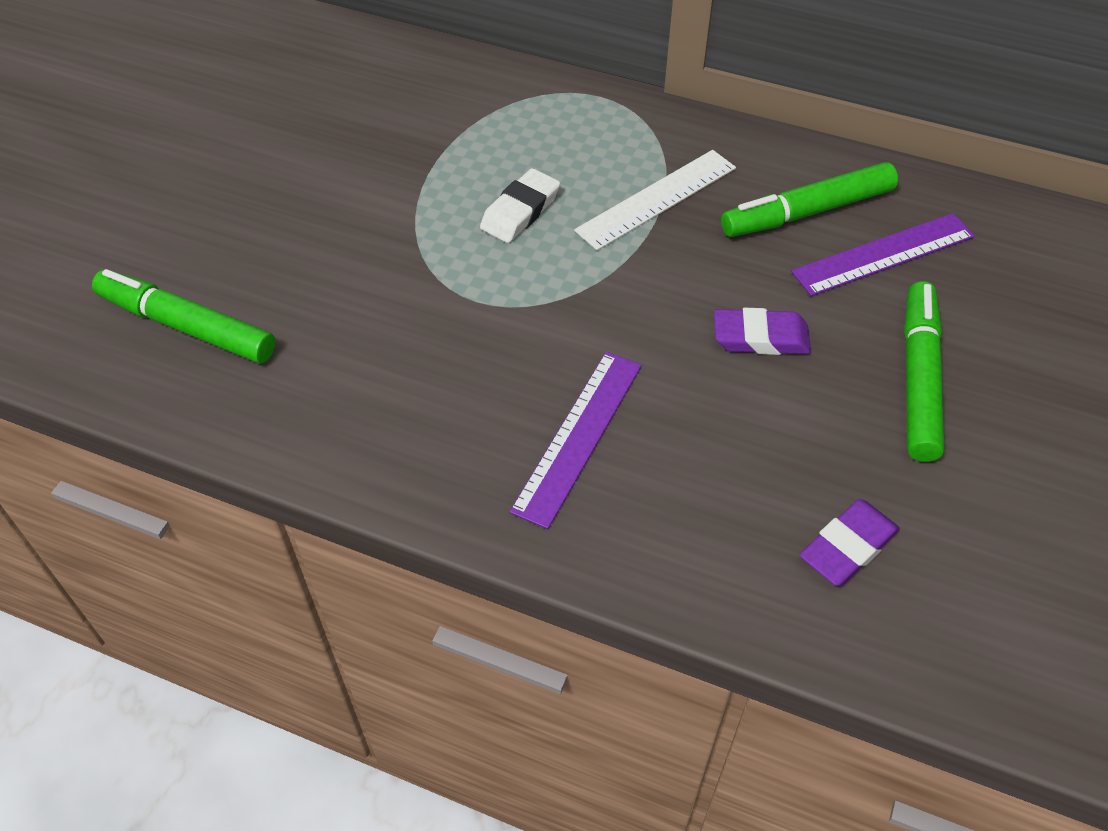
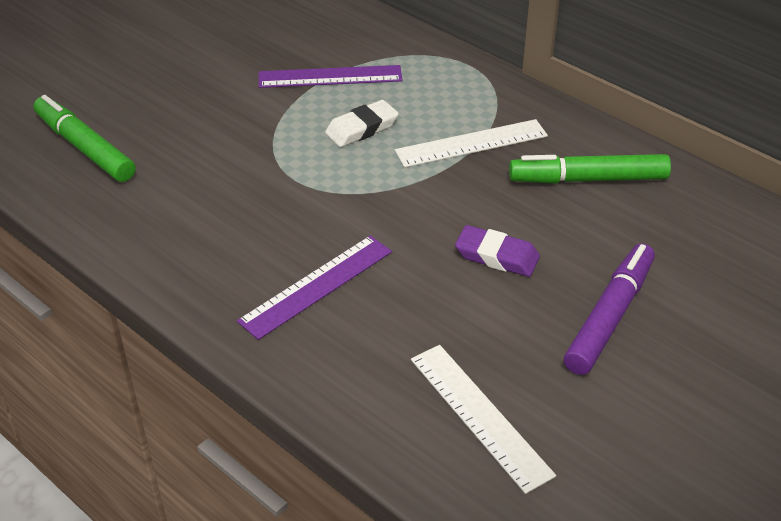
camera: 20 degrees right, 10 degrees down
purple ruler [791,213,975,296] -> purple ruler moved to [258,65,403,88]
purple eraser [800,499,900,586] -> white ruler [411,345,556,494]
green marker [904,281,944,462] -> purple marker [564,244,655,375]

